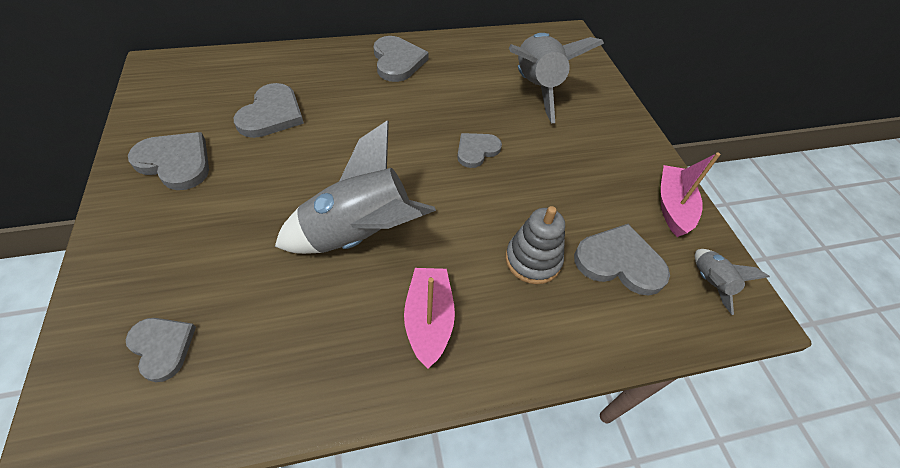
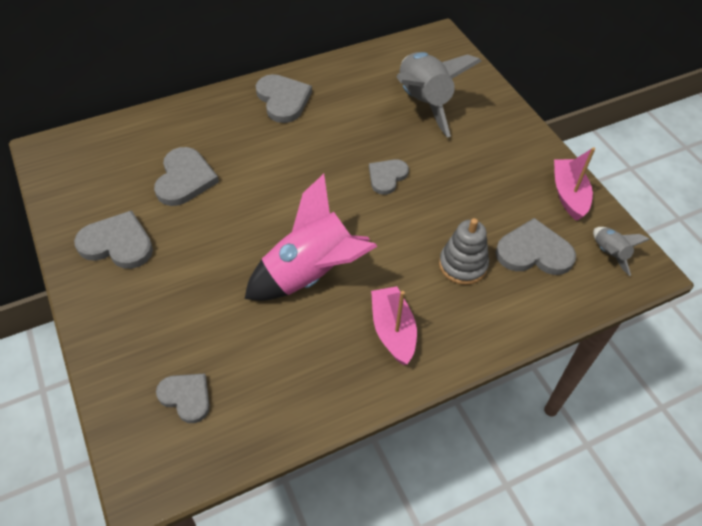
camera: 10 degrees left, 0 degrees up
grey rocket [275,120,436,254] -> pink rocket [245,174,377,301]

